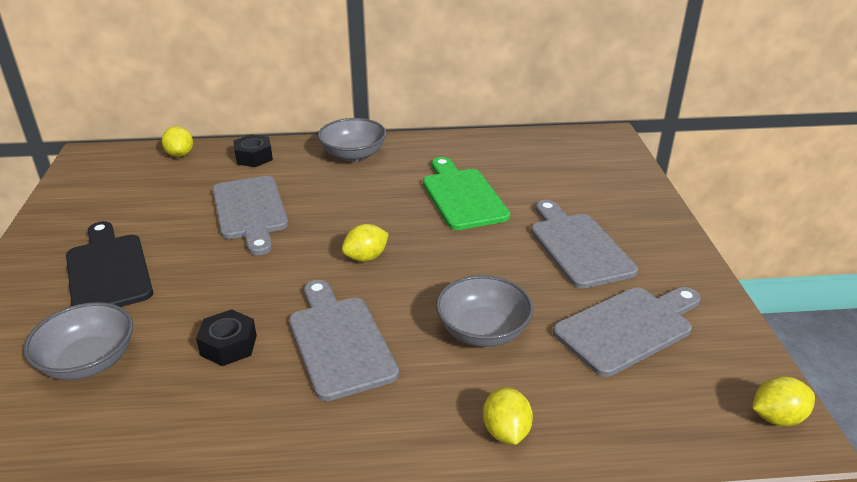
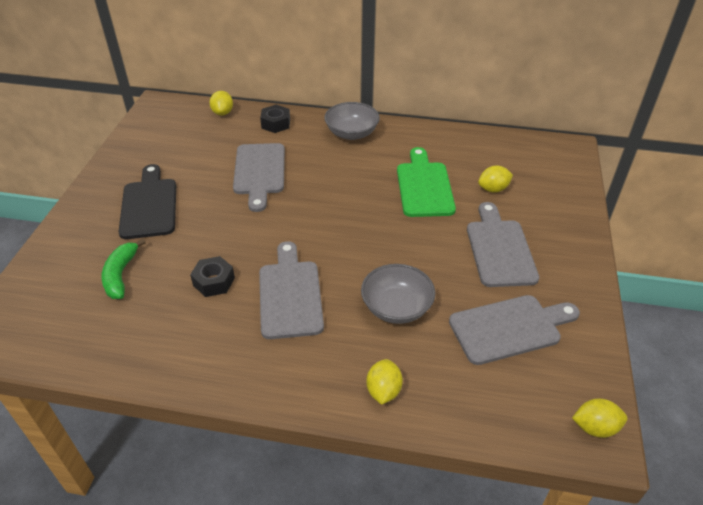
camera: 15 degrees right, 10 degrees up
grey bowl [23,302,133,380] -> green banana [102,238,146,299]
yellow lemon [342,224,389,262] -> yellow lemon moved to [478,165,513,192]

